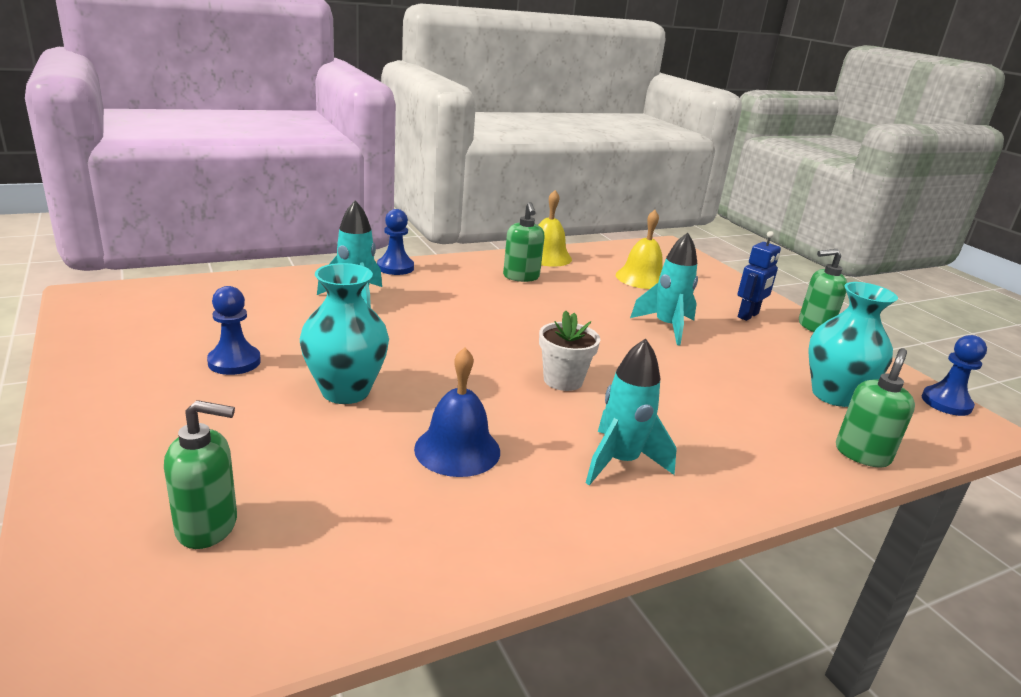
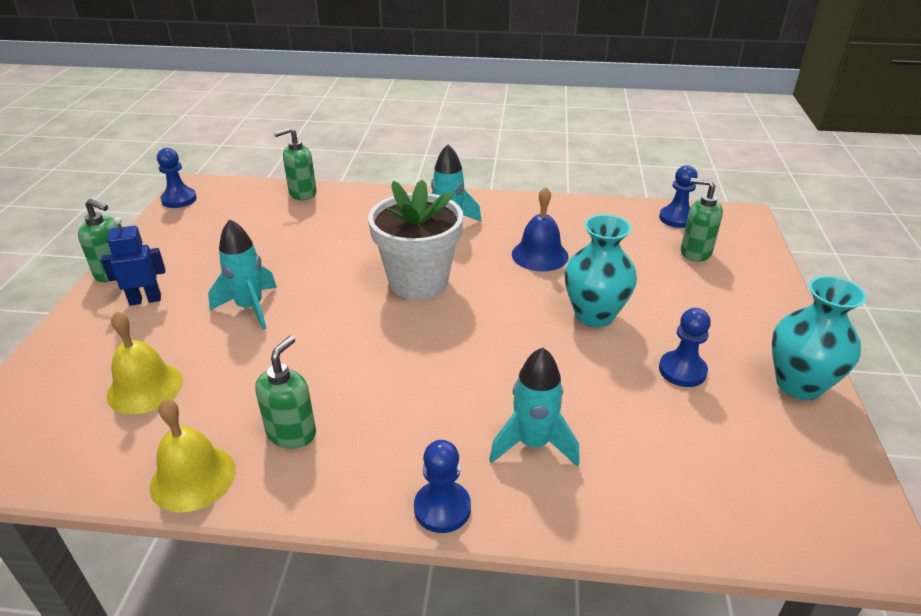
camera: 145 degrees left, 10 degrees up
white flower pot [539,310,600,391] -> white flower pot [368,180,463,300], size x1.80
turquoise vase [808,282,898,407] -> turquoise vase moved to [772,276,867,400]
none -> blue pawn [659,165,698,228]

